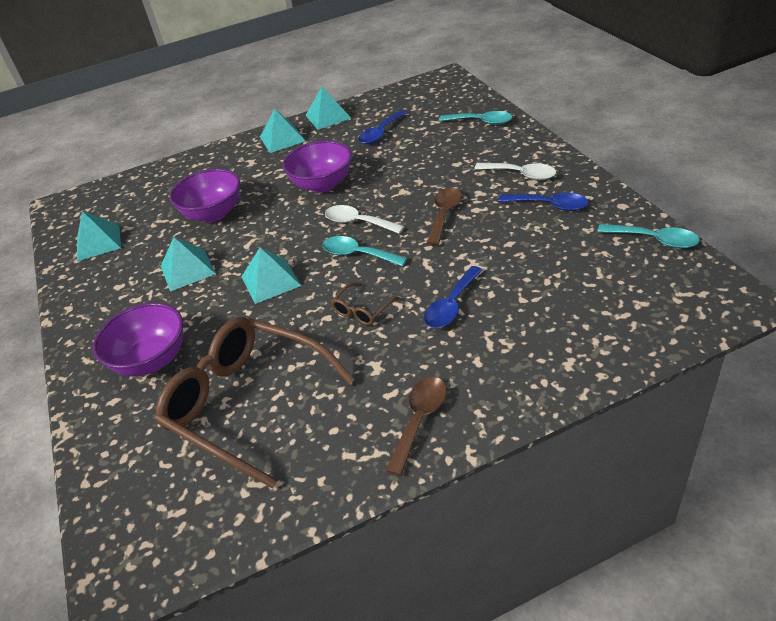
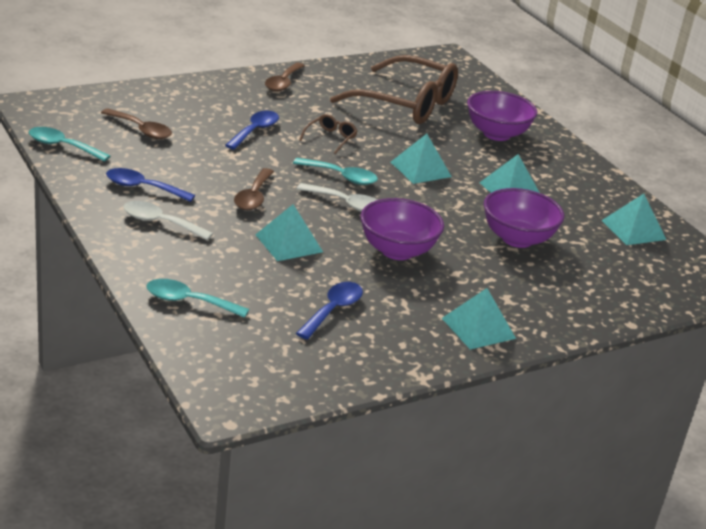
camera: 165 degrees right, 10 degrees down
turquoise pyramid [305,87,351,130] -> turquoise pyramid moved to [255,204,323,261]
none -> brown spoon [101,108,172,139]

